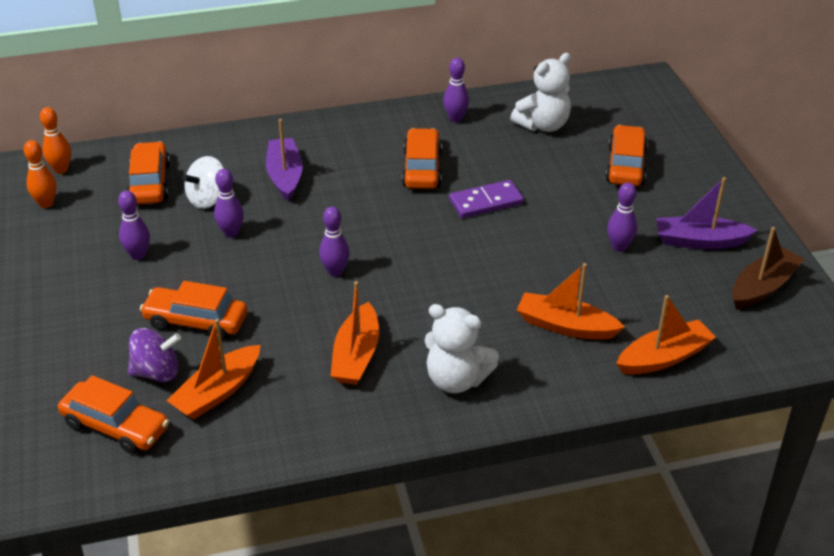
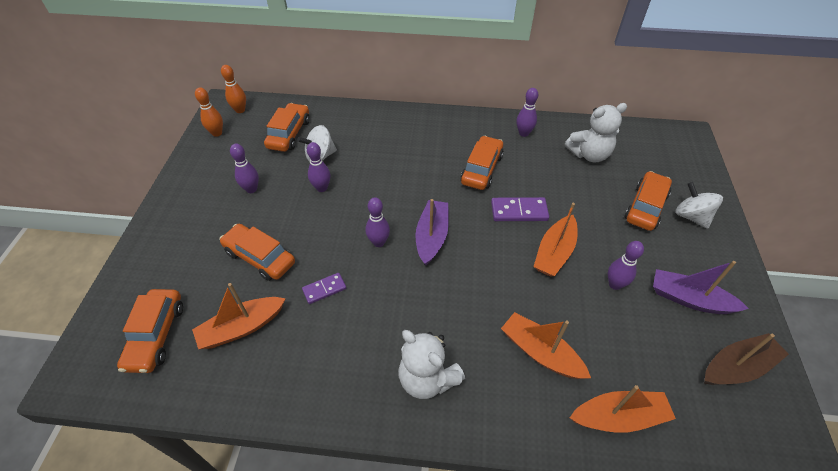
camera: 20 degrees right, 10 degrees up
orange car [58,375,169,454] -> orange car turned 45 degrees clockwise [117,289,183,373]
purple spinning top [128,328,181,382] -> none
purple boat [266,119,303,202] -> purple boat moved to [415,199,449,265]
orange boat [331,281,379,385] -> orange boat moved to [534,203,578,276]
none -> purple domino [302,273,346,304]
none -> white spinning top [675,182,723,229]

